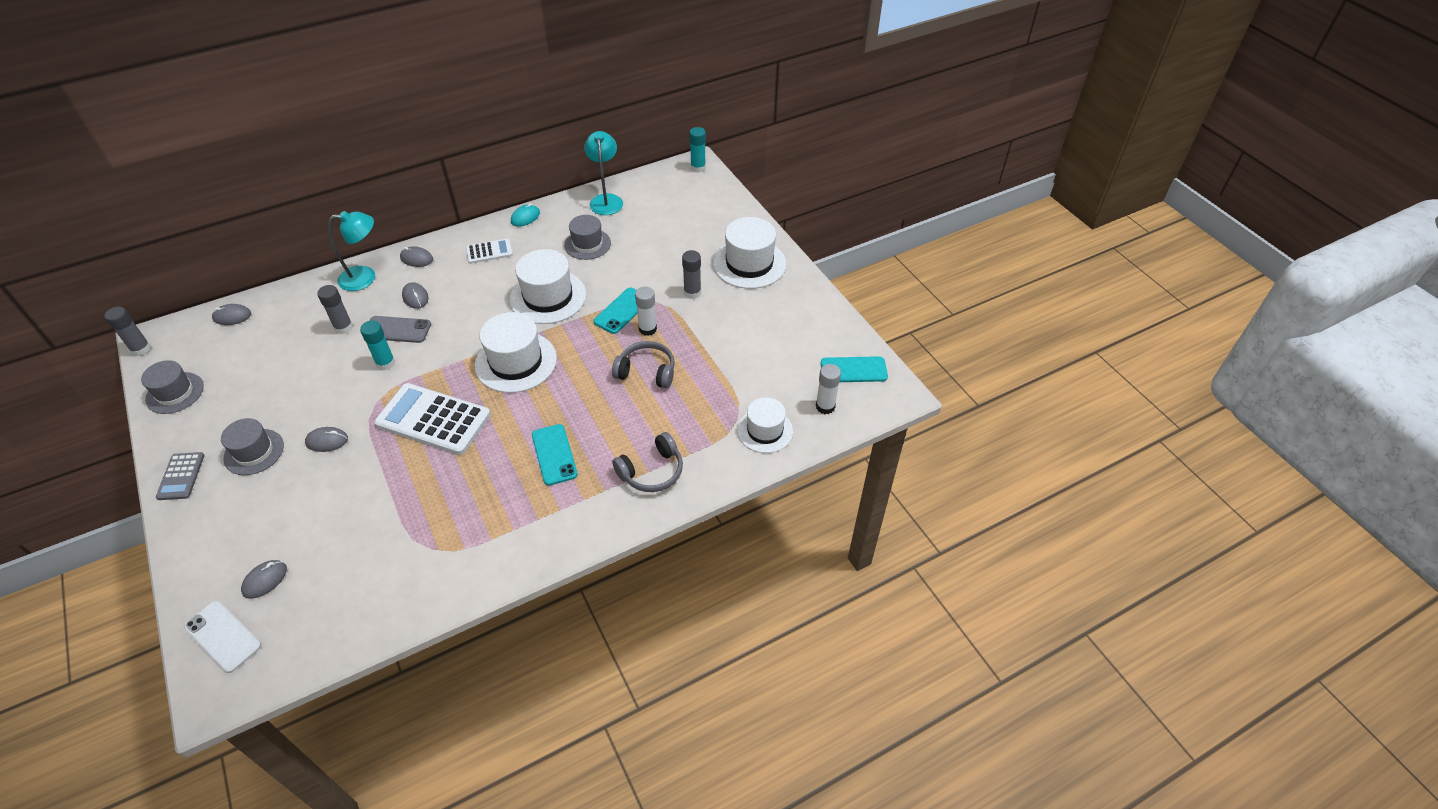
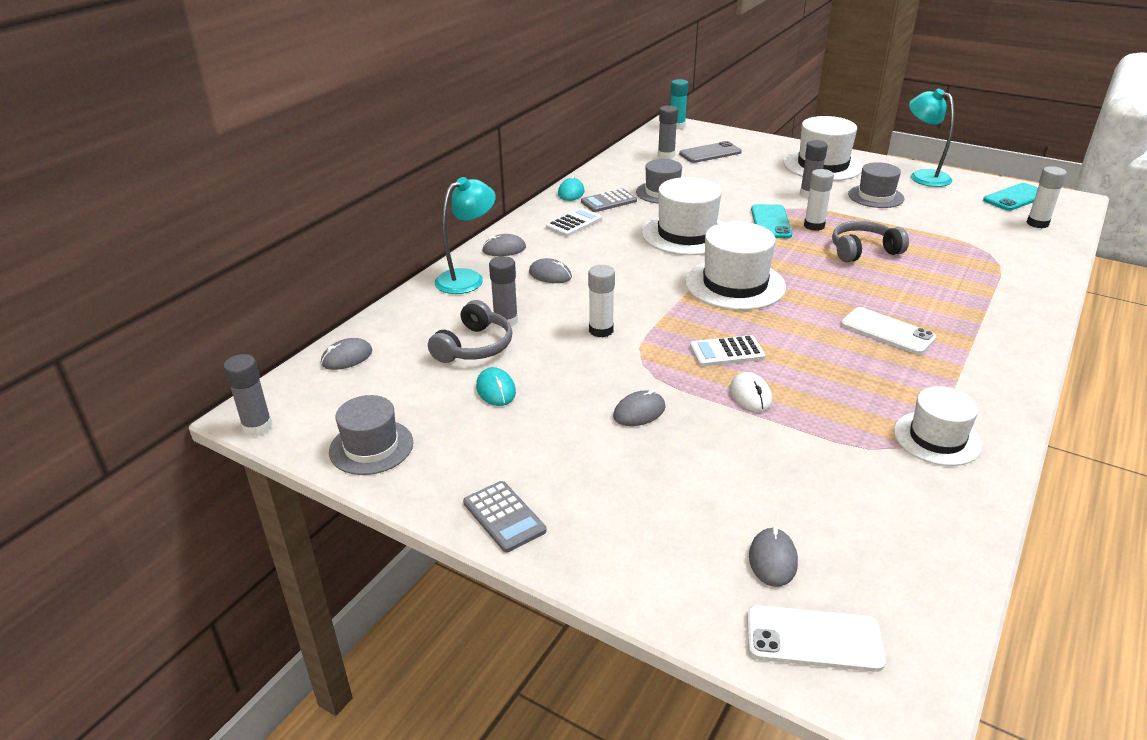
camera: 30 degrees left, 15 degrees down
grey hat [221,418,284,475] -> grey hat moved to [848,162,905,208]
turquoise glue stick [360,320,395,370] -> white glue stick [588,265,615,337]
grey phone [370,316,431,343] -> grey phone moved to [679,141,742,163]
white calculator [374,383,491,455] -> white calculator [690,335,765,366], size x0.51
turquoise phone [532,424,578,486] -> white phone [841,307,936,355]
turquoise lamp [584,131,623,215] -> turquoise lamp moved to [909,88,954,187]
grey headphones [612,432,683,492] -> grey headphones moved to [428,300,512,363]
white hat [737,397,793,453] -> white hat moved to [894,386,982,466]
none -> turquoise mouse [476,367,516,406]
none -> grey calculator [581,189,637,212]
none -> grey glue stick [658,105,678,159]
none -> white mouse [730,372,772,412]

